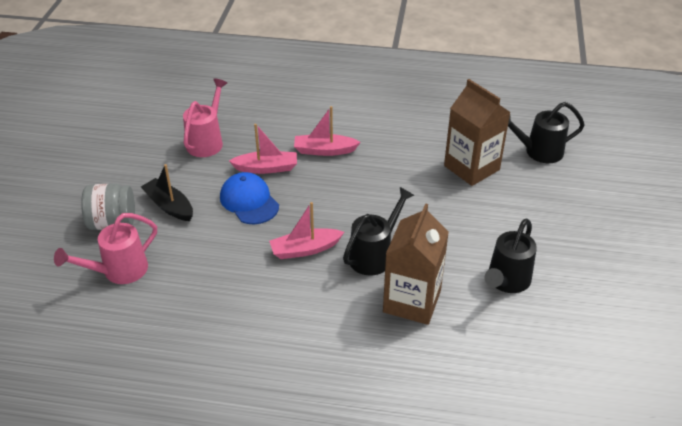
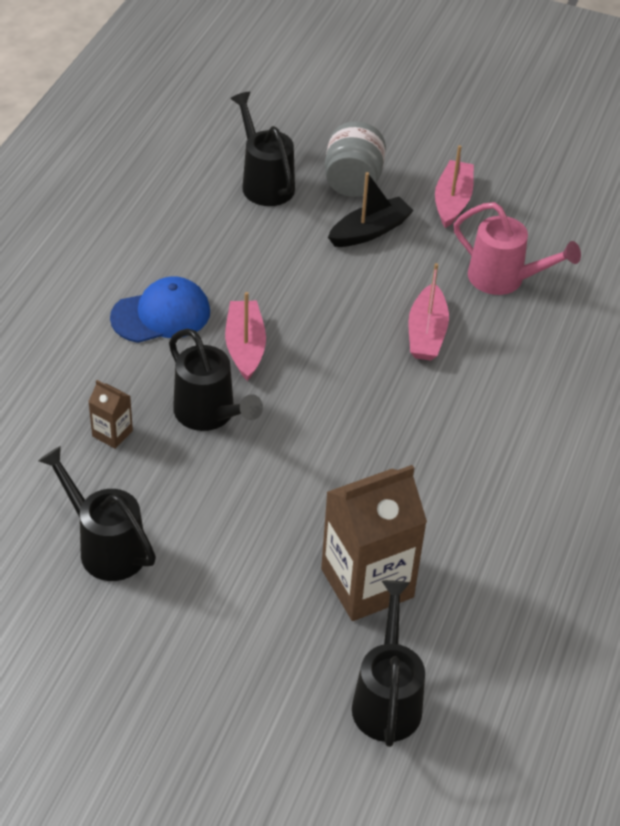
camera: 100 degrees right, 5 degrees up
pink watering can [54,213,157,284] -> black watering can [230,92,295,206]
blue cap [220,172,279,224] -> blue cap moved to [110,276,210,343]
pink boat [294,106,361,156] -> pink boat moved to [435,145,474,228]
brown carton [383,203,449,325] -> brown carton [88,380,133,449], size x0.45

